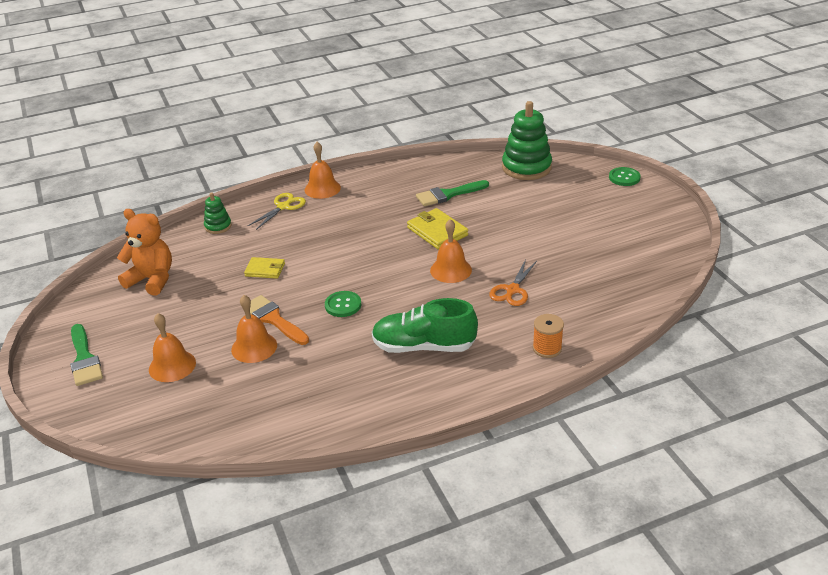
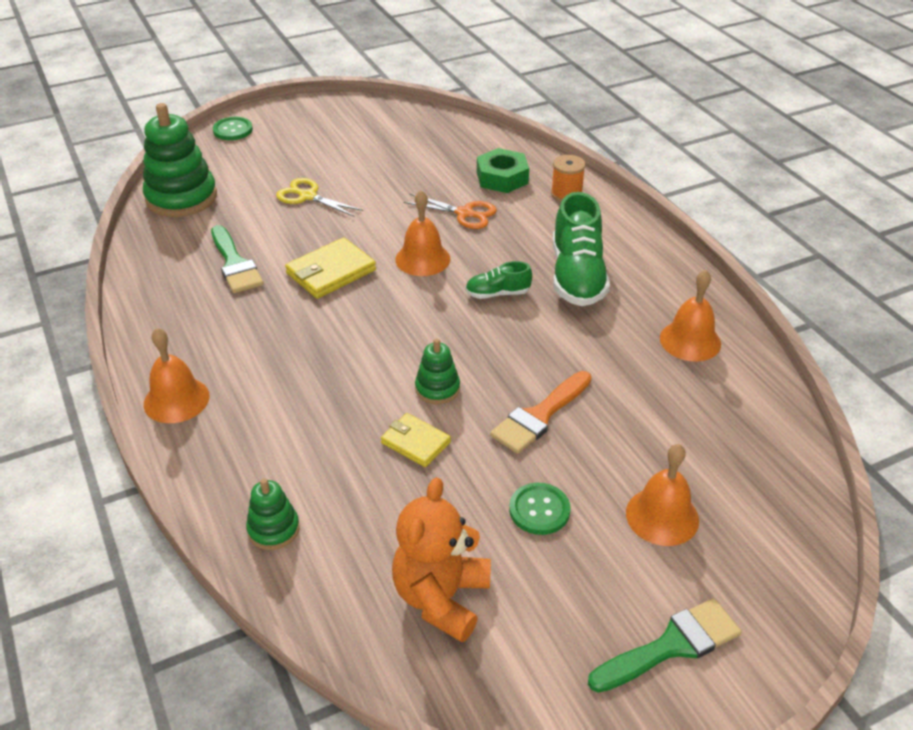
camera: 95 degrees left, 5 degrees up
orange bell [231,295,277,363] -> orange bell moved to [660,270,721,362]
yellow wallet [244,257,285,279] -> yellow wallet turned 60 degrees counterclockwise [381,413,451,467]
yellow scissors [248,193,306,230] -> yellow scissors moved to [276,178,363,217]
green button [325,291,361,317] -> green button moved to [509,483,570,535]
none -> green stacking toy [415,338,460,404]
none -> green shoe [465,261,532,299]
none -> green nut [477,148,529,193]

